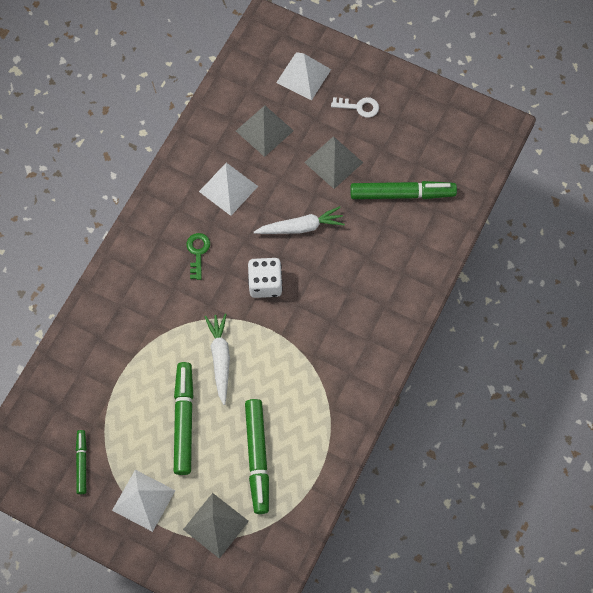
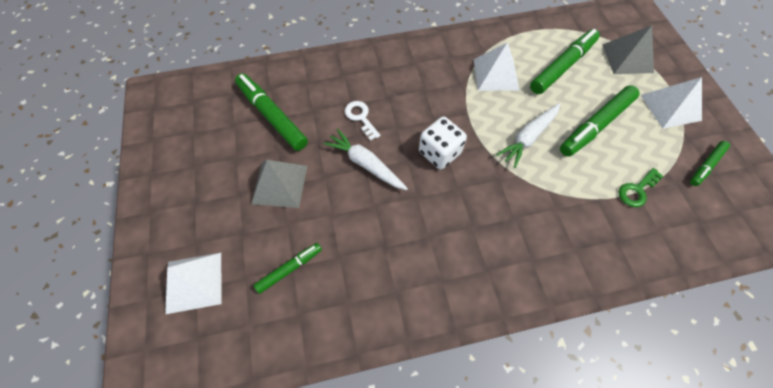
camera: 130 degrees left, 5 degrees down
green key [186,233,210,280] -> green key moved to [619,168,663,207]
white pyramid [199,163,258,216] -> white pyramid moved to [473,42,520,91]
grey pyramid [236,105,294,157] -> green marker [254,243,322,294]
white key [331,97,379,118] -> white key moved to [345,101,380,141]

